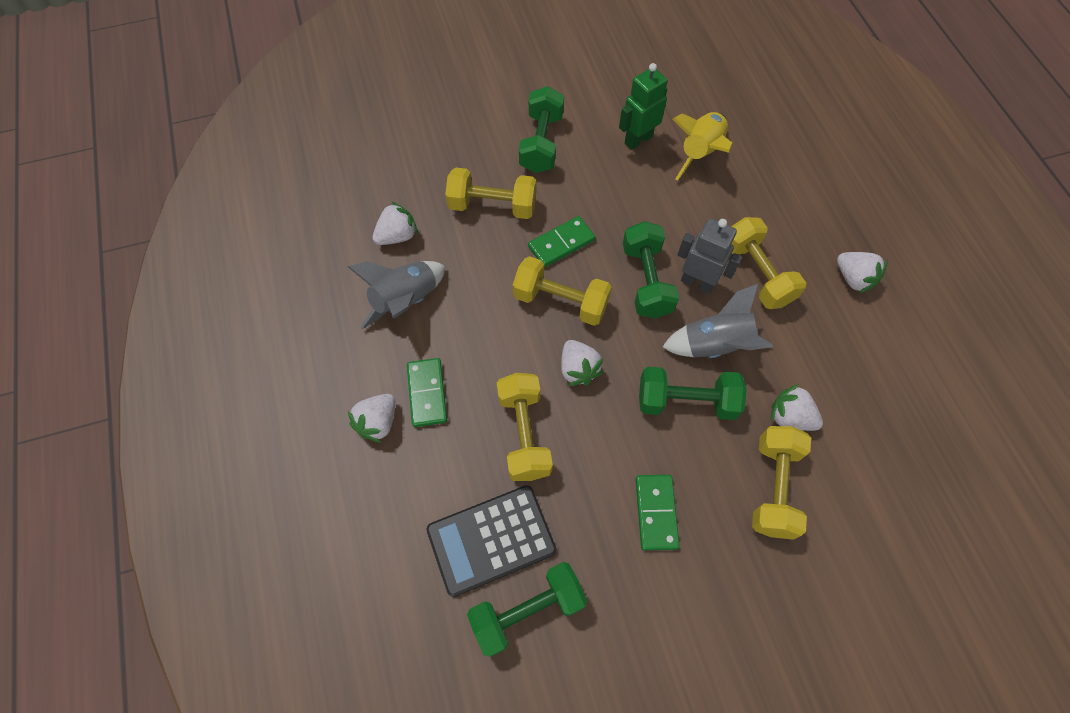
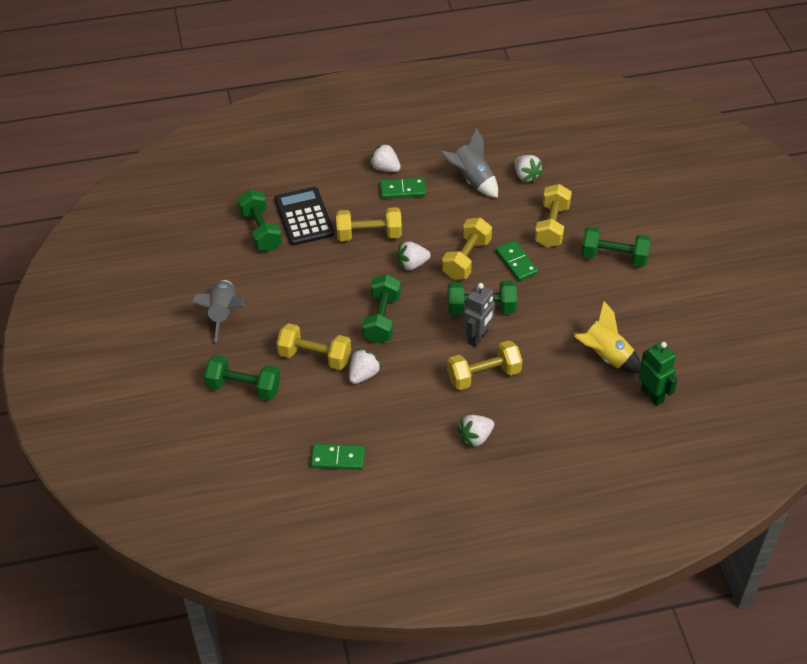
camera: 95 degrees right, 15 degrees down
green robot [619,63,668,150] -> green robot moved to [639,342,678,406]
green domino [635,475,679,550] -> green domino moved to [311,444,365,470]
grey rocket [663,284,773,358] -> grey rocket moved to [191,280,244,343]
none -> green dumbbell [204,355,280,400]

